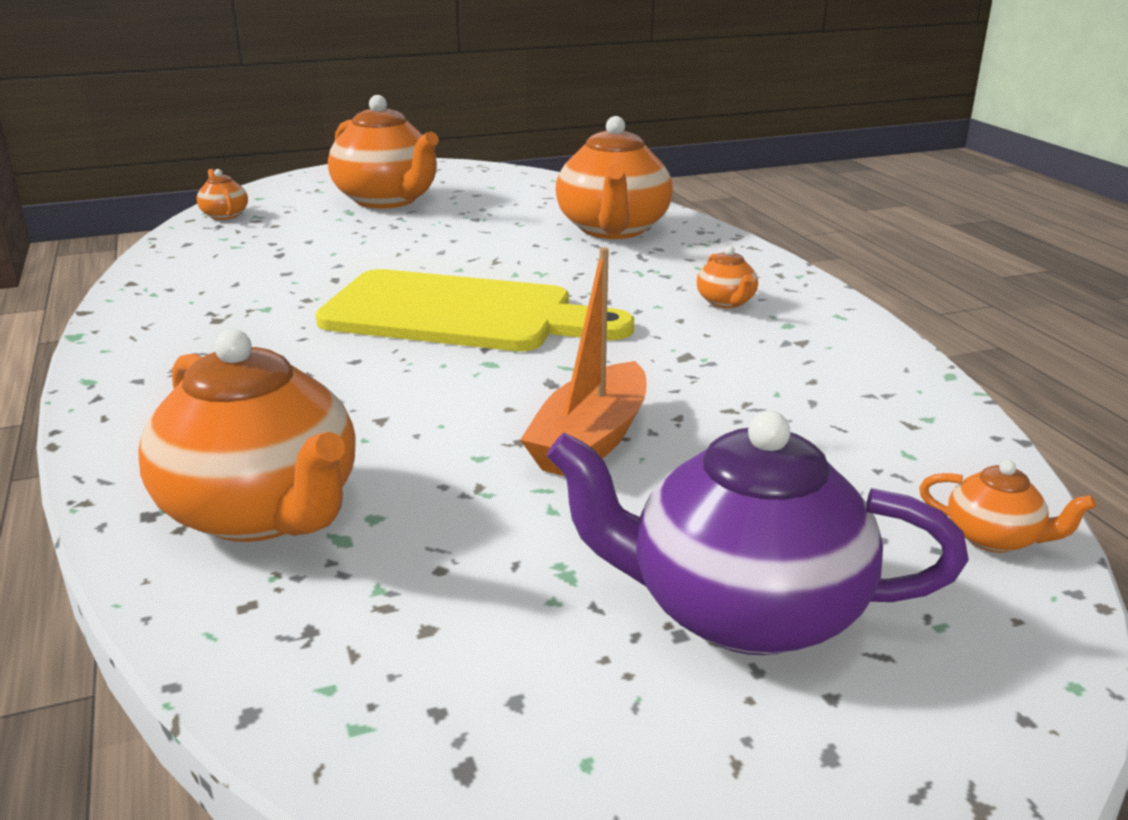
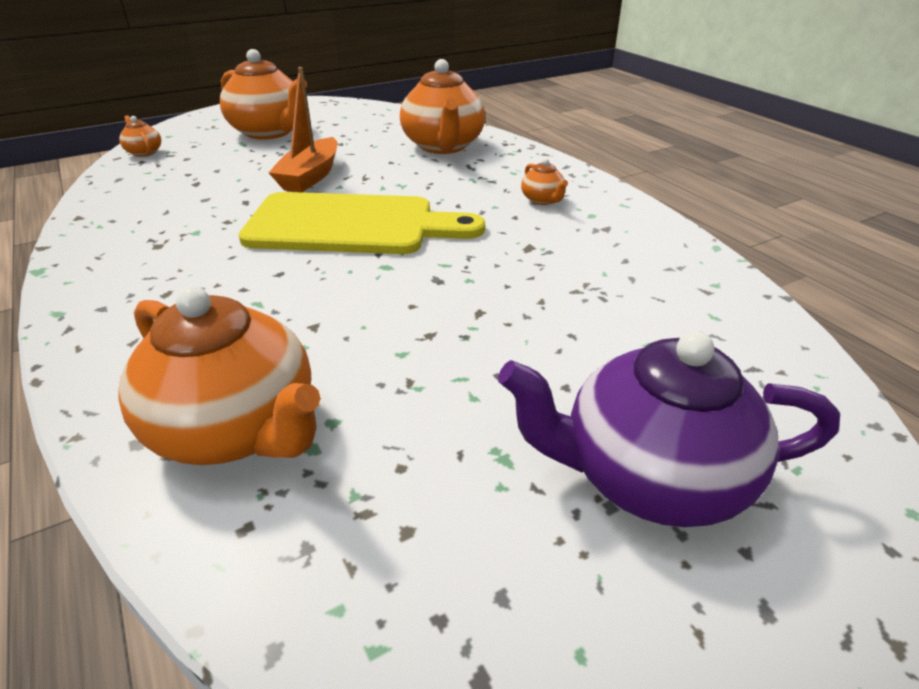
camera: 10 degrees left, 10 degrees up
orange boat [520,247,647,476] -> orange boat moved to [268,67,337,192]
orange teapot [919,460,1096,553] -> none

